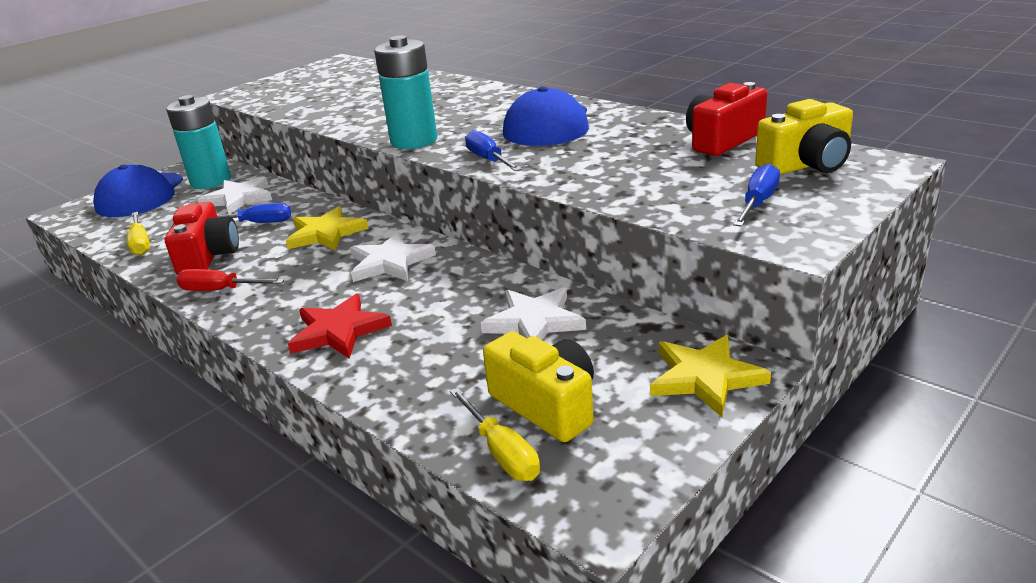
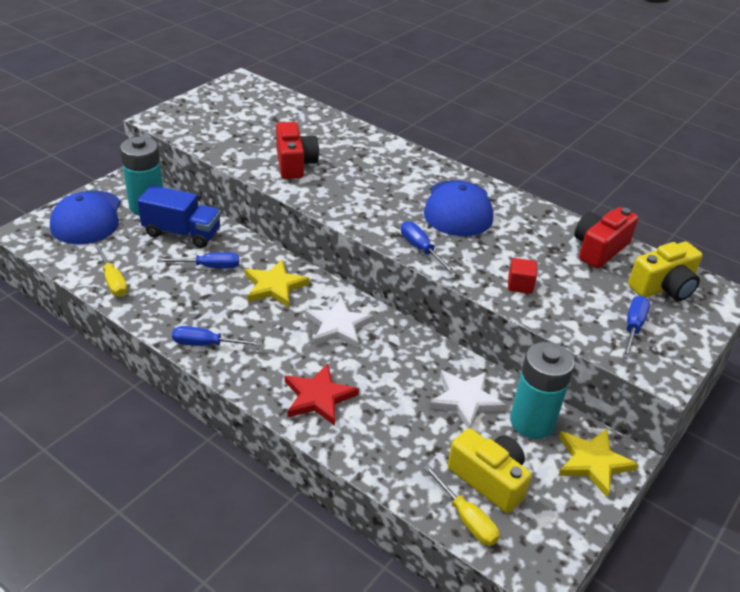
camera: 10 degrees left, 10 degrees up
red camera [165,202,239,275] -> red camera moved to [276,122,319,179]
red screwdriver [176,269,284,291] -> blue screwdriver [172,326,262,346]
white star [197,176,272,214] -> blue truck [137,185,221,248]
turquoise battery [374,36,437,149] -> turquoise battery moved to [510,342,574,439]
none -> red cube [508,258,537,294]

